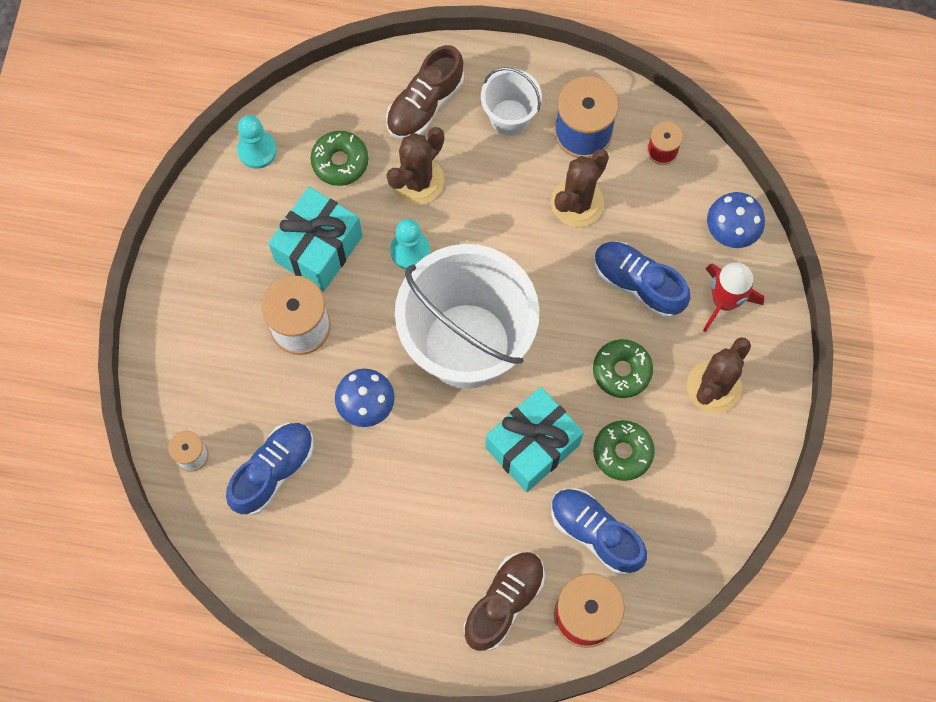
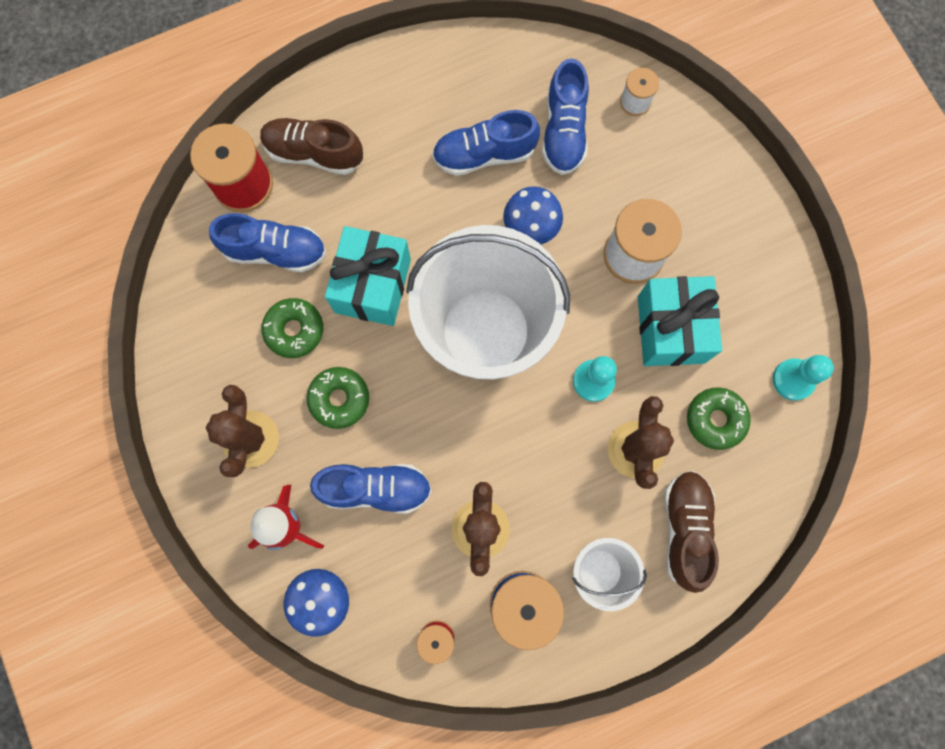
camera: 145 degrees right, 5 degrees up
brown shoe [464,552,545,651] -> brown shoe turned 105 degrees clockwise [260,118,363,175]
none -> blue shoe [432,110,540,176]

